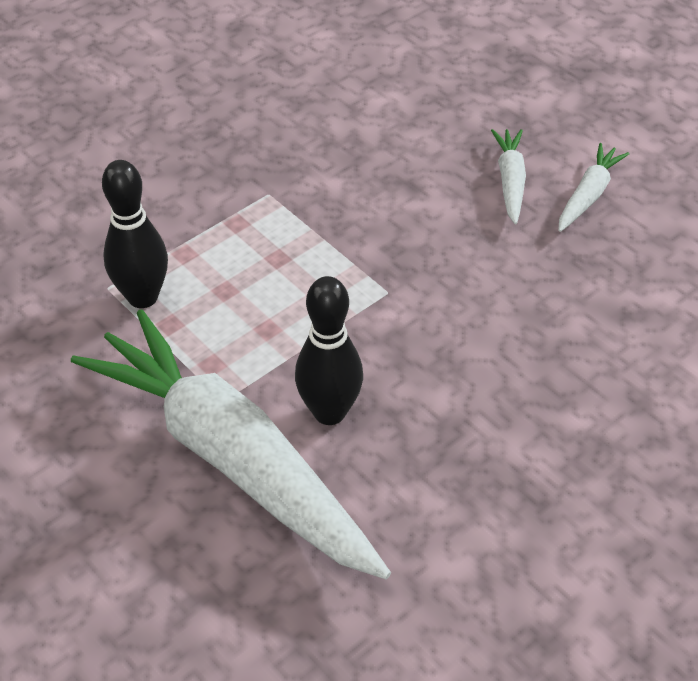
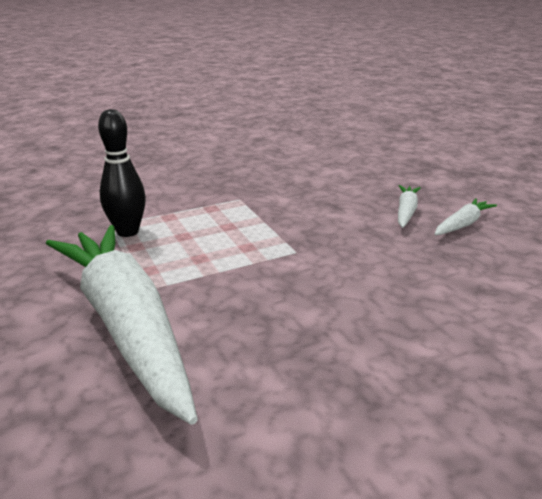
camera: 15 degrees right, 20 degrees down
black bowling pin [295,276,363,425] -> none

